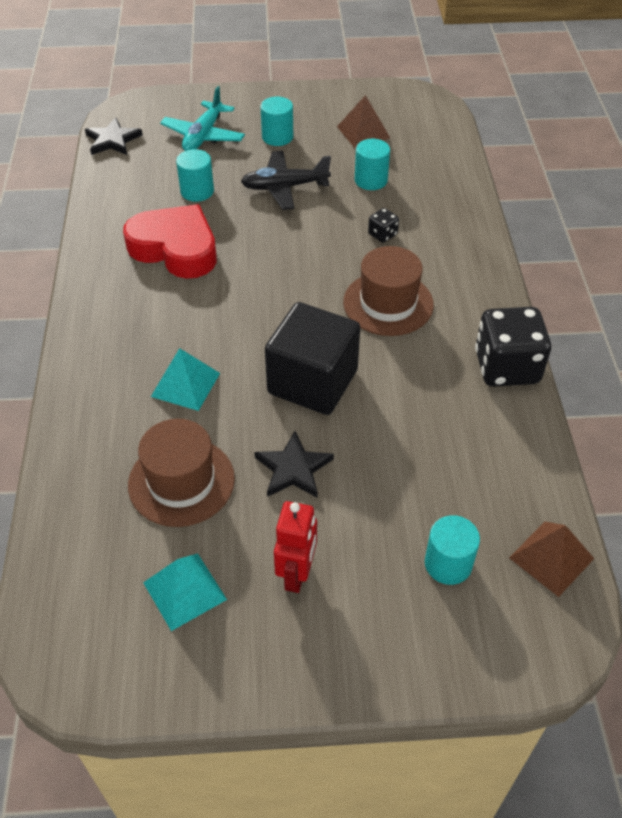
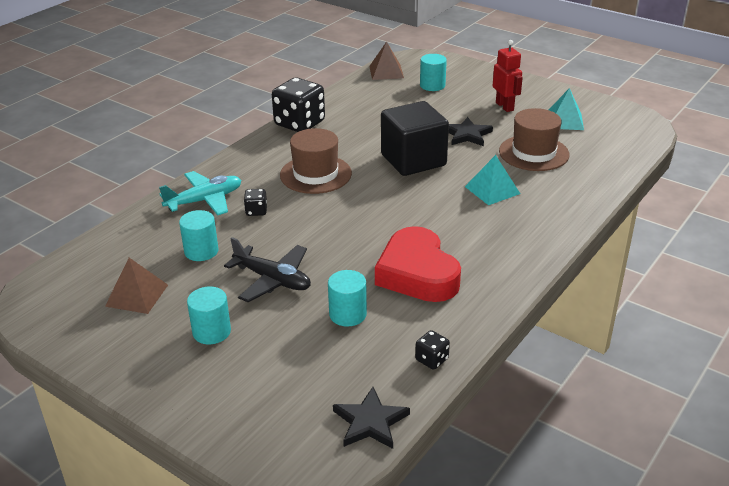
camera: 140 degrees left, 15 degrees down
turquoise plane [160,86,245,151] -> turquoise plane moved to [159,171,241,215]
red robot [274,501,317,593] -> red robot turned 105 degrees clockwise [493,40,523,112]
none -> black dice [415,330,450,370]

